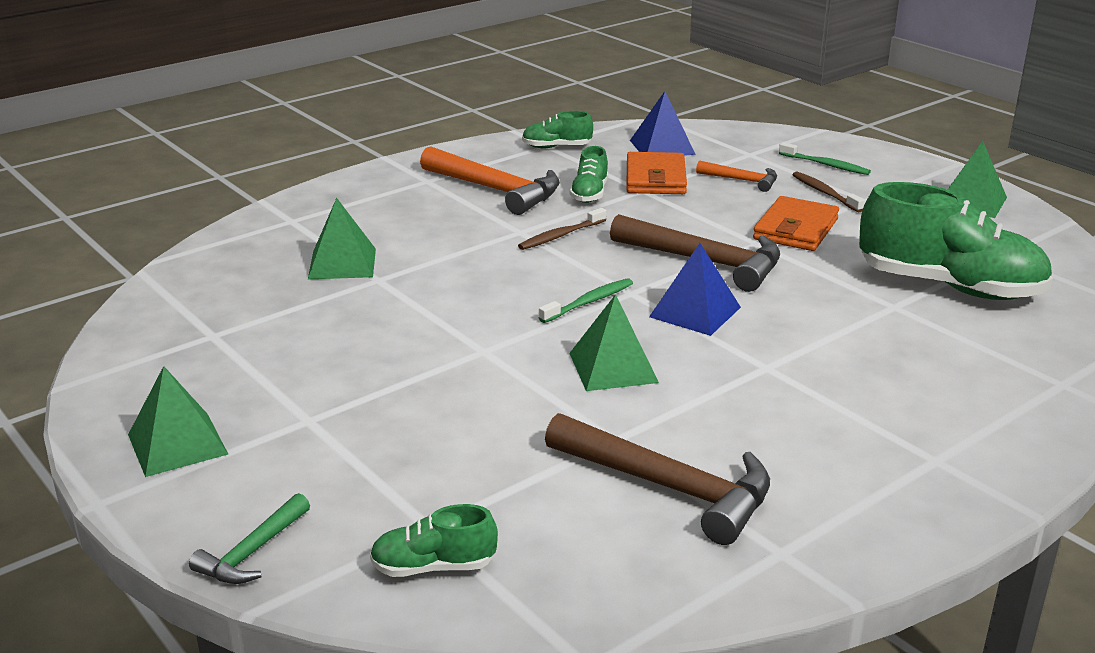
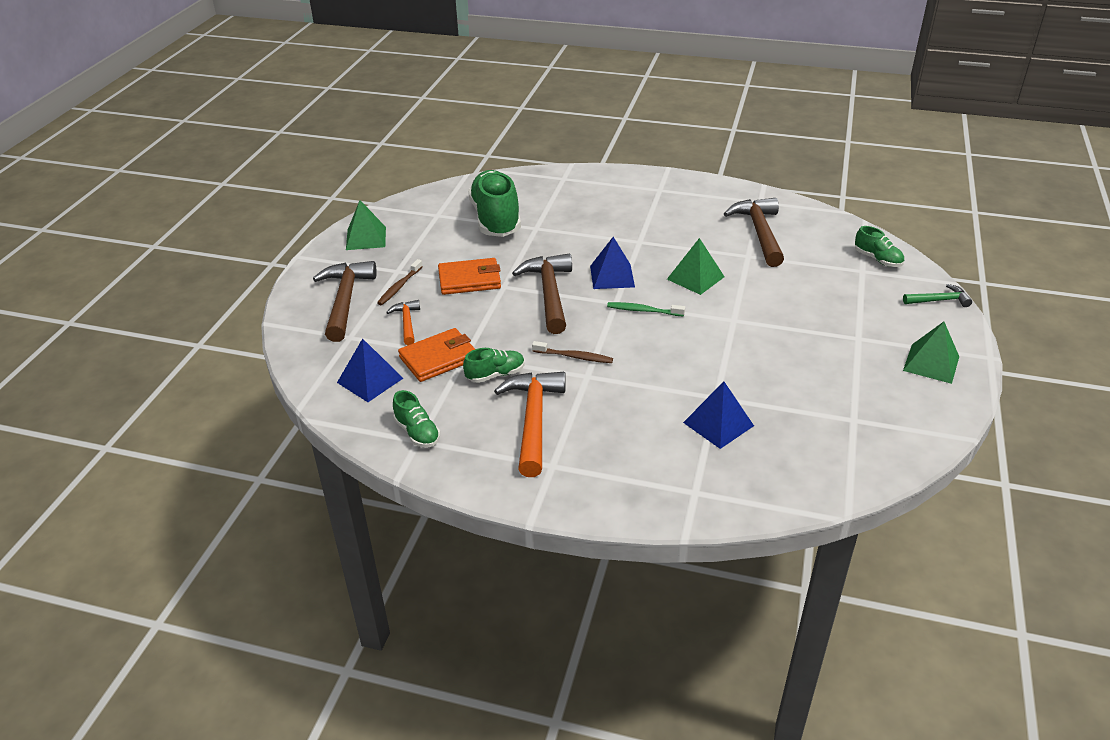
camera: 125 degrees left, 10 degrees up
green pyramid [308,198,376,279] -> blue pyramid [683,381,754,449]
green toothbrush [779,142,871,175] -> brown hammer [313,261,377,342]

